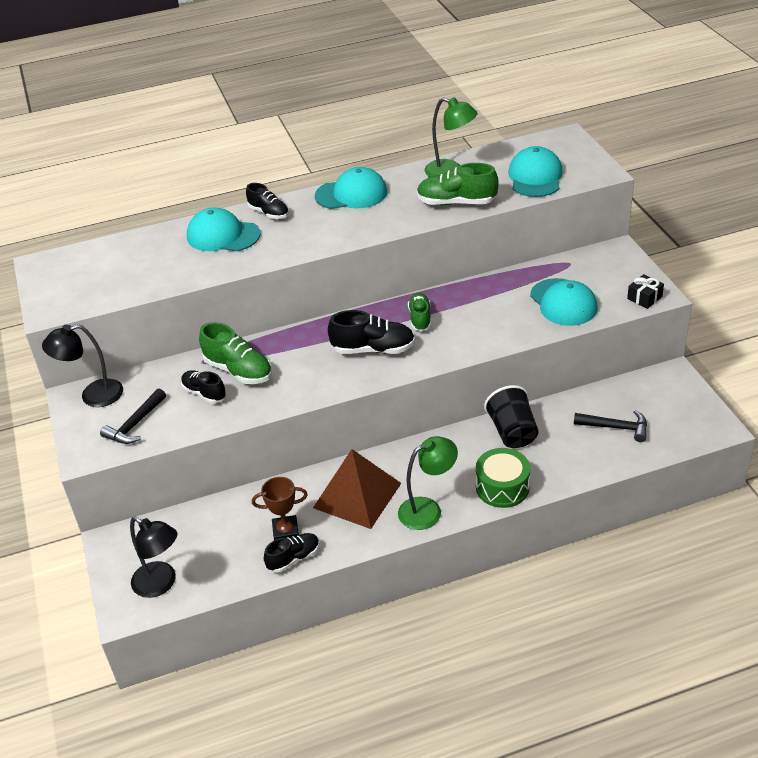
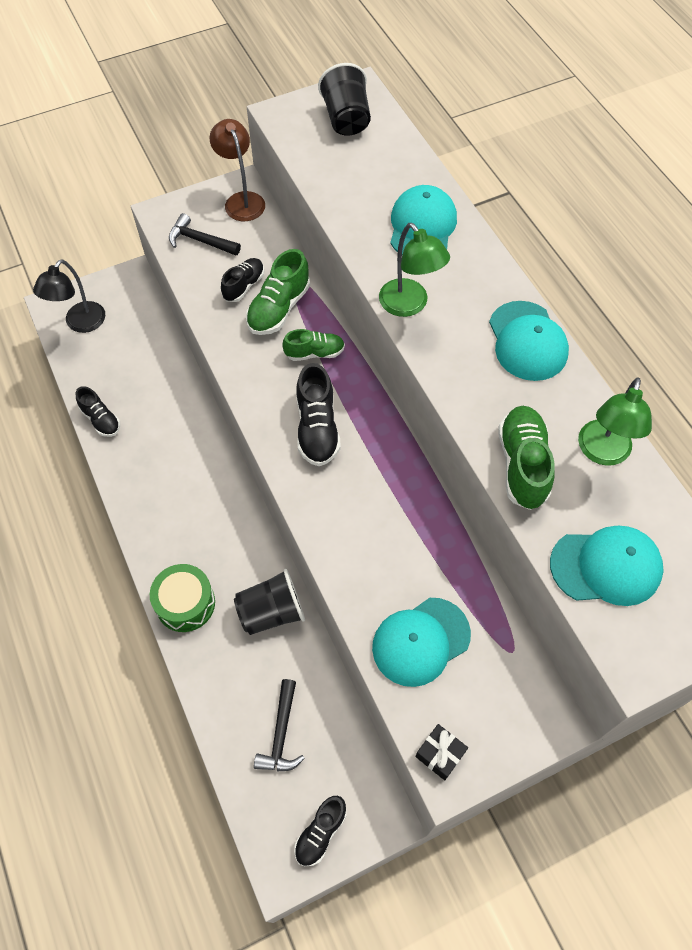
camera: 80 degrees right, 20 degrees up
black lamp [42,324,123,407] -> brown lamp [210,119,265,221]
black shoe [246,183,289,219] -> black shoe moved to [294,796,347,866]
brown trophy [252,477,308,540] -> none
brown pyramid [313,449,401,529] -> none
green lamp [398,436,458,530] -> green lamp moved to [379,223,450,317]
green shoe [408,293,431,331] -> green shoe moved to [282,329,345,361]
none -> black cup [318,63,371,136]

